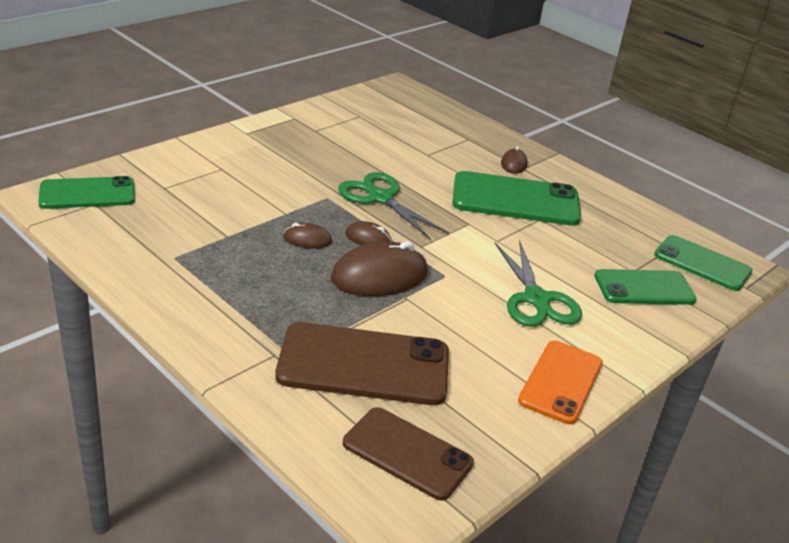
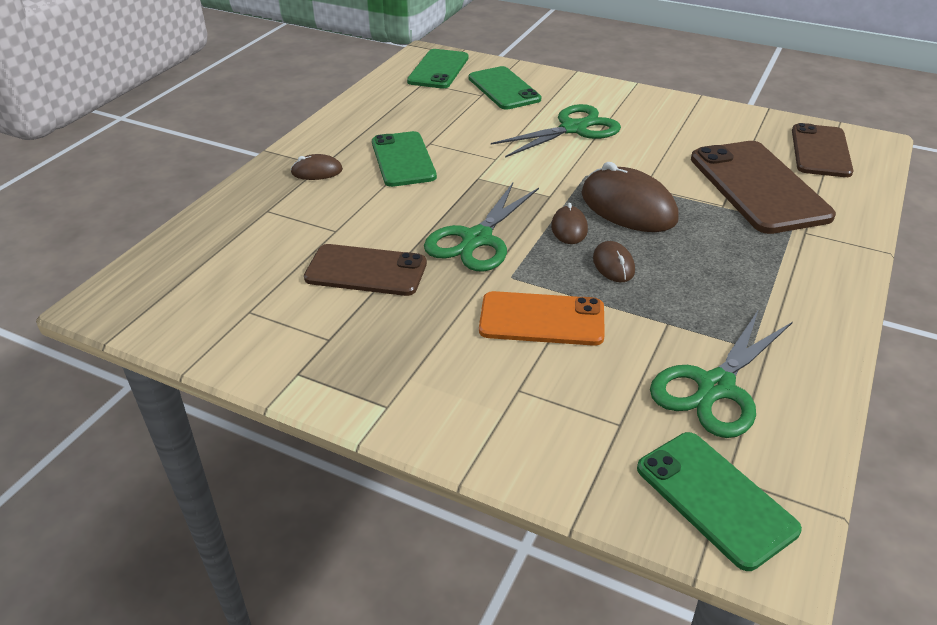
camera: 105 degrees left, 5 degrees up
green phone [452,171,581,226] -> green phone [372,131,437,187], size x0.66
orange phone [518,341,603,424] -> orange phone moved to [479,291,605,346]
none -> brown phone [304,244,427,296]
none -> green scissors [650,309,793,438]

